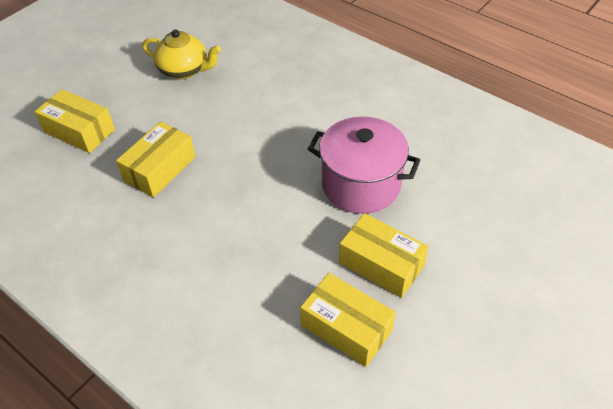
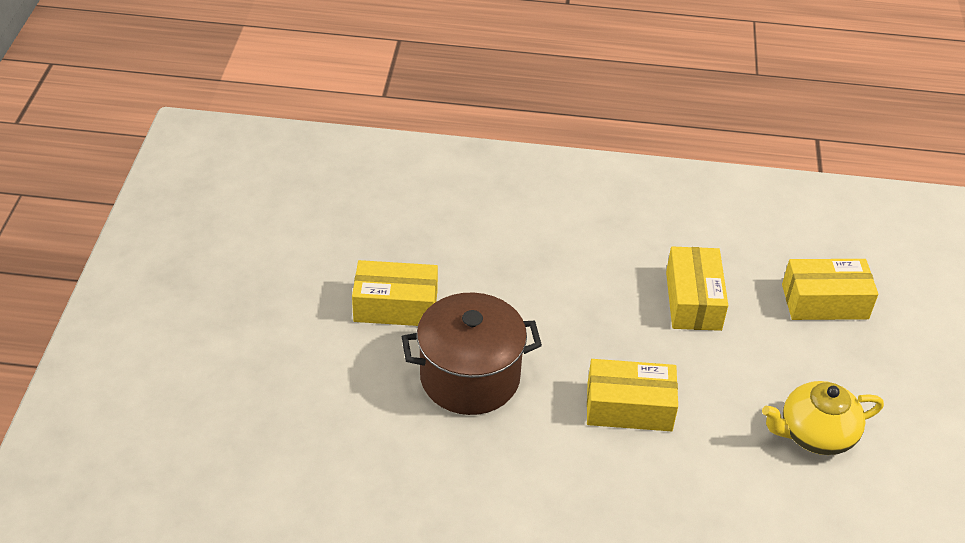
camera: 145 degrees right, 5 degrees down
yellow box [300,273,396,367] -> yellow box moved to [587,359,678,431]
pink pot [308,117,420,214] -> brown pot [402,293,542,415]

